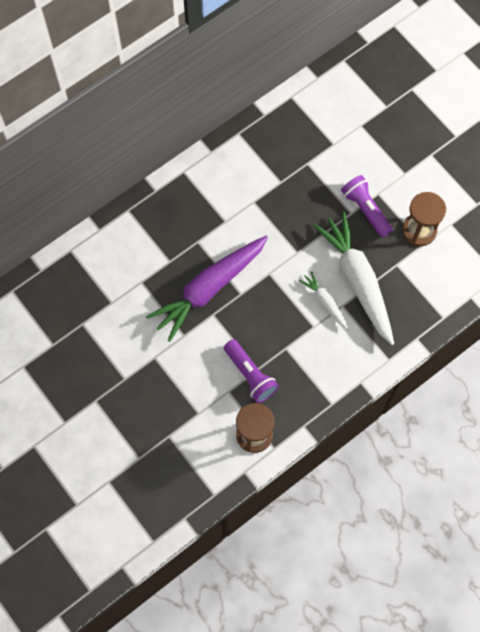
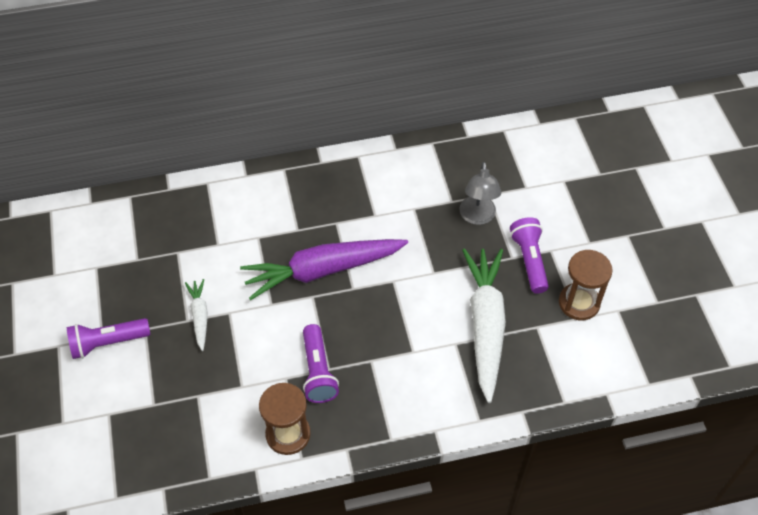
camera: 25 degrees right, 15 degrees down
white carrot [298,271,348,329] -> white carrot moved to [185,279,208,351]
none -> purple flashlight [67,318,151,359]
none -> grey lamp [459,162,501,225]

